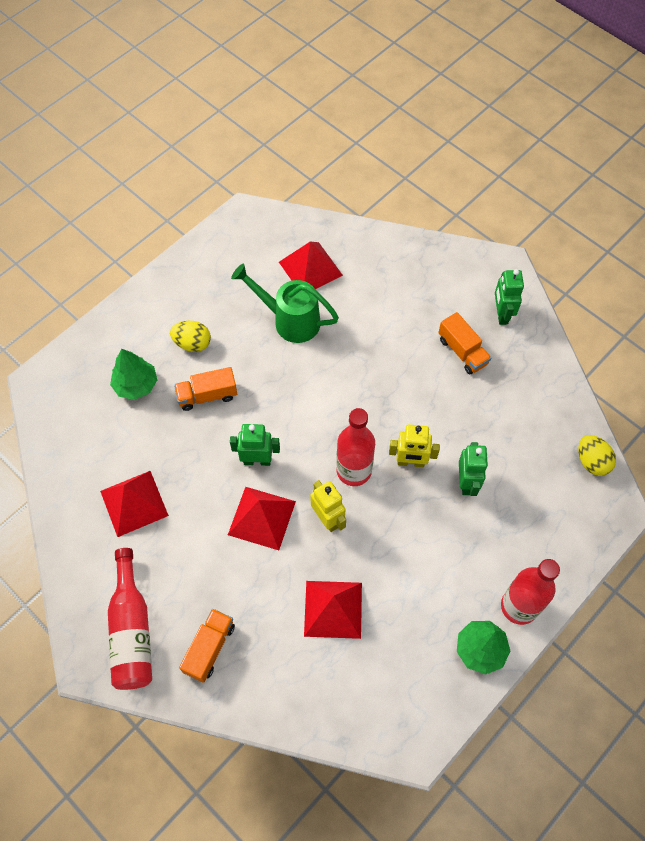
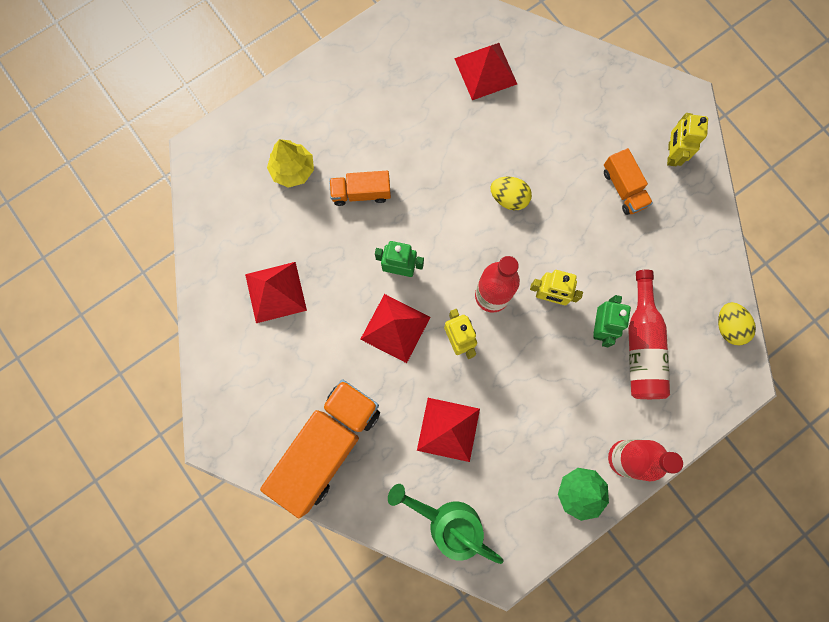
camera: 10 degrees right, 15 degrees up
red bottle [108,548,152,690] -> red bottle moved to [628,270,670,399]
green tree [110,349,157,400] -> yellow tree [267,139,314,188]
yellow egg [170,321,211,352] -> yellow egg moved to [490,177,532,210]
orange truck [179,609,235,683] -> orange truck [260,379,380,518], size x2.00
green watering can [231,264,339,343] -> green watering can moved to [388,484,504,564]
green robot [495,269,524,325] -> yellow robot [667,113,708,166]

